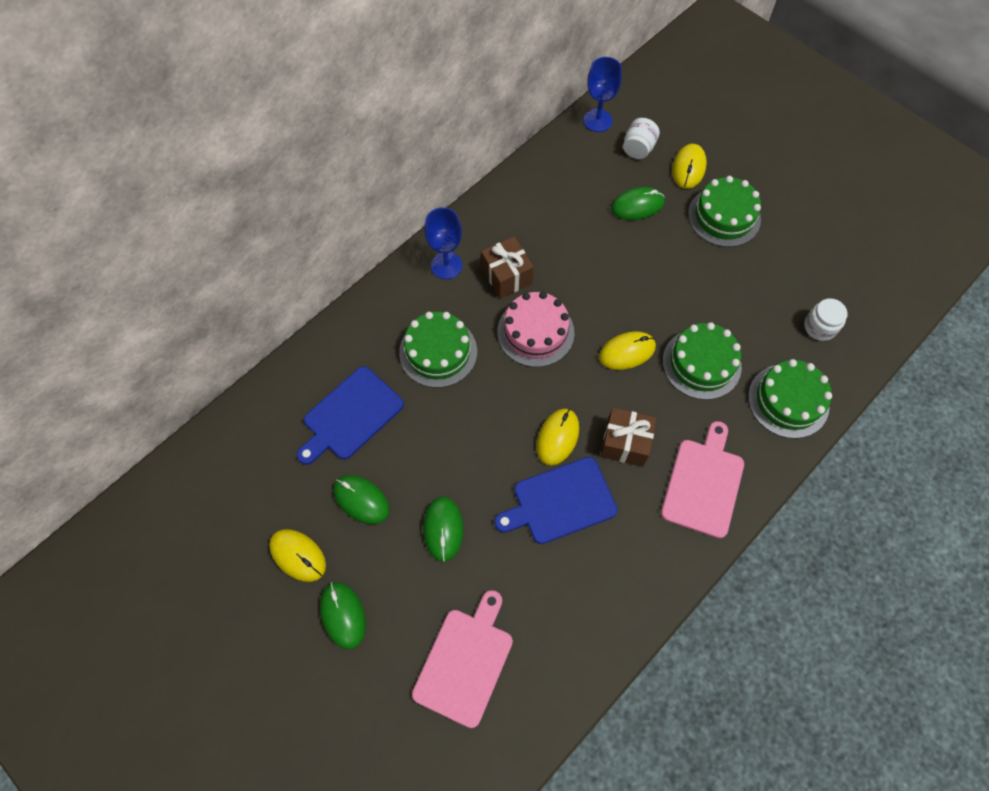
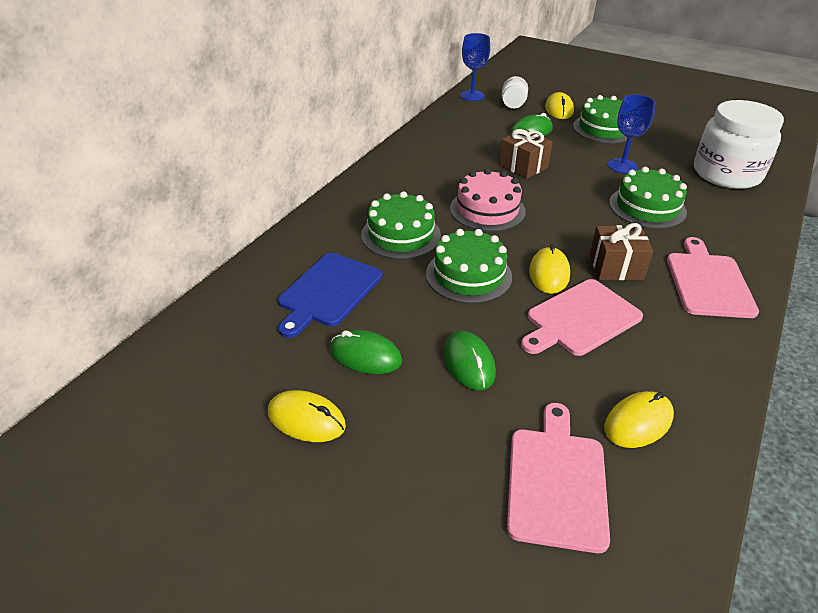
camera: 15 degrees left, 25 degrees down
green mouse [320,582,366,650] -> none
blue goblet [425,207,462,279] -> blue goblet moved to [608,94,655,173]
brown gift [481,237,534,299] -> brown gift moved to [499,129,553,179]
blue cutting board [494,457,618,544] -> pink cutting board [521,279,643,356]
yellow mouse [599,331,656,370] -> yellow mouse moved to [604,391,674,448]
green cake [748,359,832,439] -> green cake moved to [426,229,512,304]
white jar [804,298,848,341] -> white jar [694,100,784,189], size x2.23

